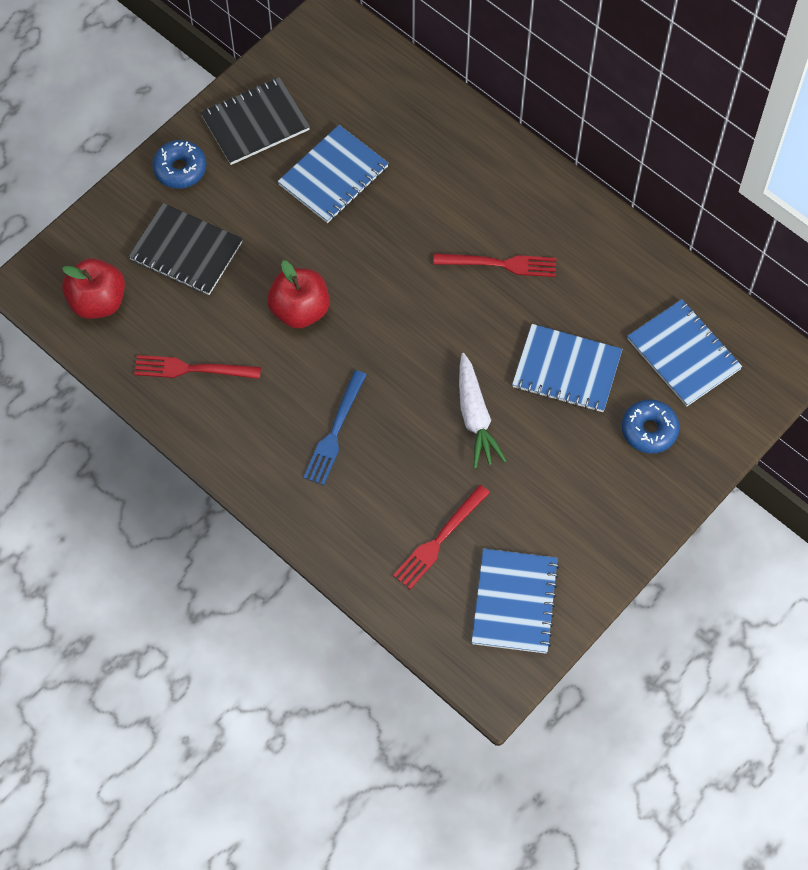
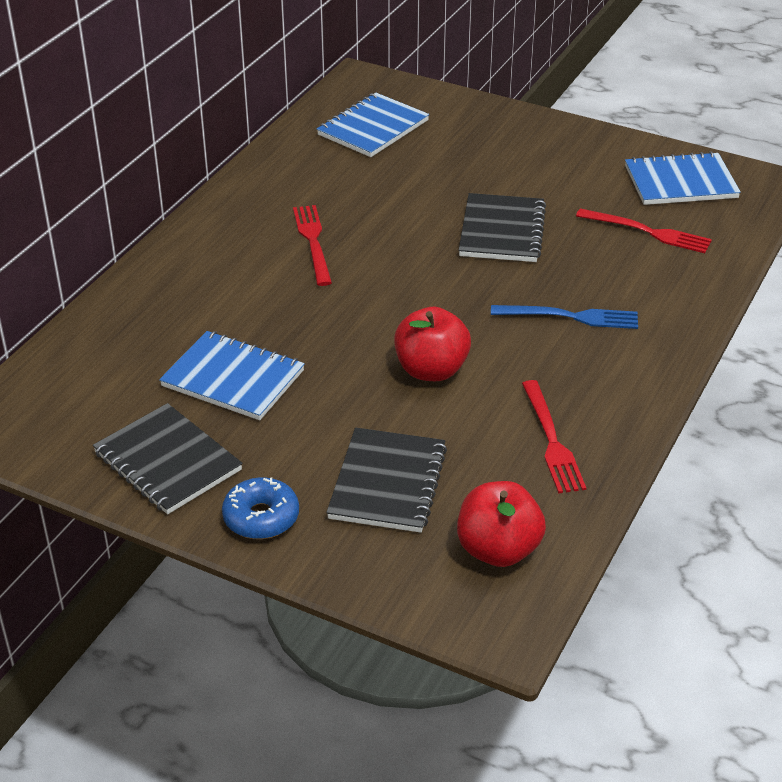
camera: 105 degrees left, 25 degrees down
white carrot [459,353,507,468] -> black notebook [458,193,546,262]
blue notebook [512,324,623,412] -> none
blue donut [622,399,680,454] -> none

